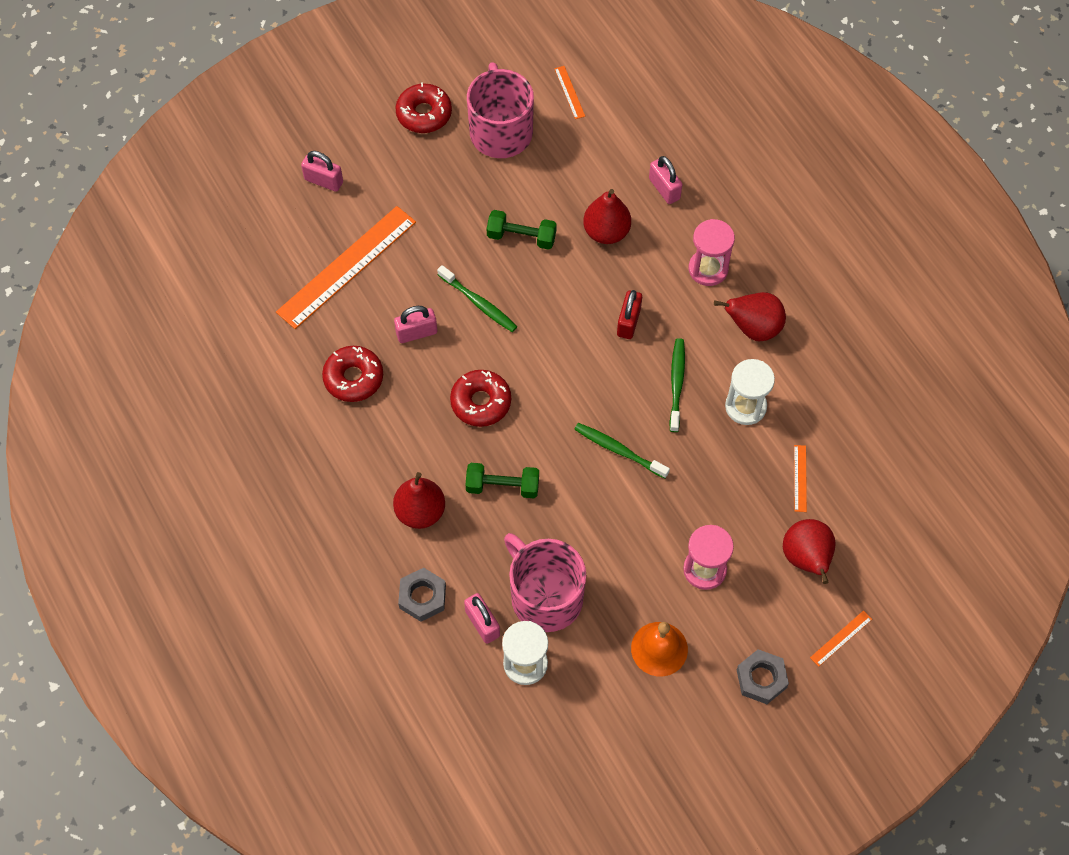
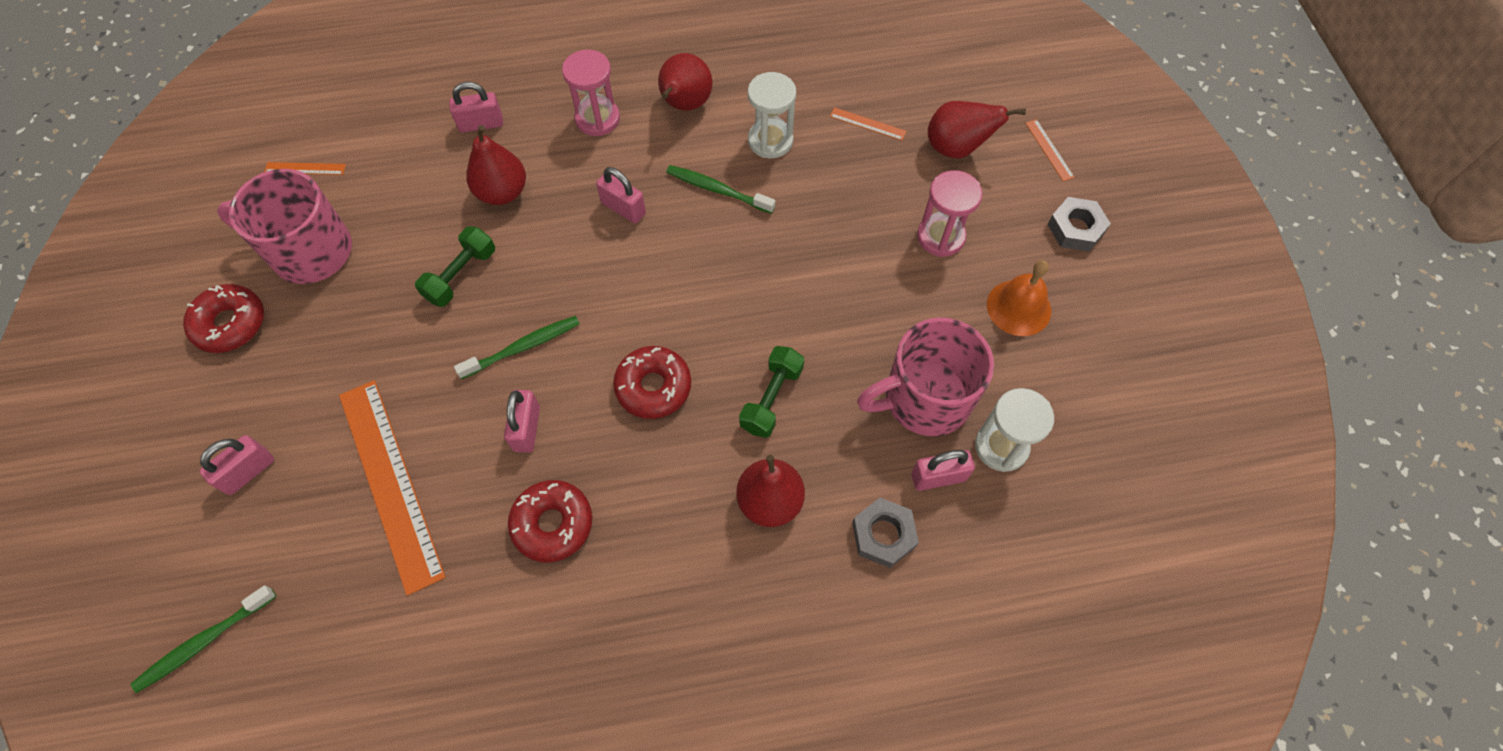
camera: 70 degrees left, 0 degrees up
green toothbrush [574,423,670,479] -> green toothbrush moved to [131,586,276,693]
red padlock [617,290,642,339] -> pink padlock [596,167,646,223]

